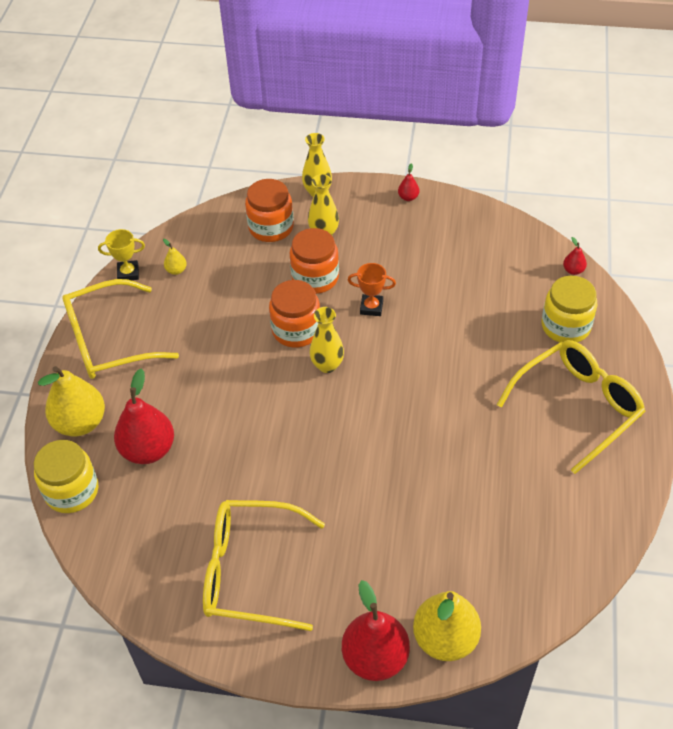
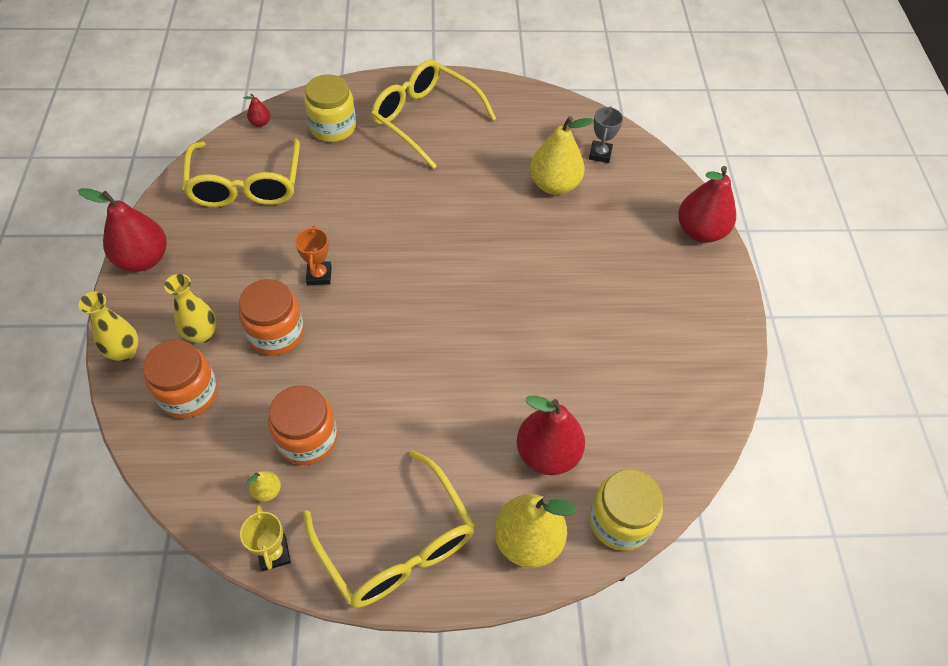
camera: 105 degrees left, 5 degrees up
yellow glasses [203,500,325,631] -> yellow glasses moved to [182,138,300,207]
orange jar [269,280,320,348] -> orange jar moved to [268,386,337,465]
yellow vase [309,307,344,373] -> none
red pear [398,163,419,201] -> red pear [78,188,167,272], size x2.27
yellow pear [413,591,481,661] -> yellow pear moved to [530,116,594,195]
none -> grey trophy [589,106,623,163]

